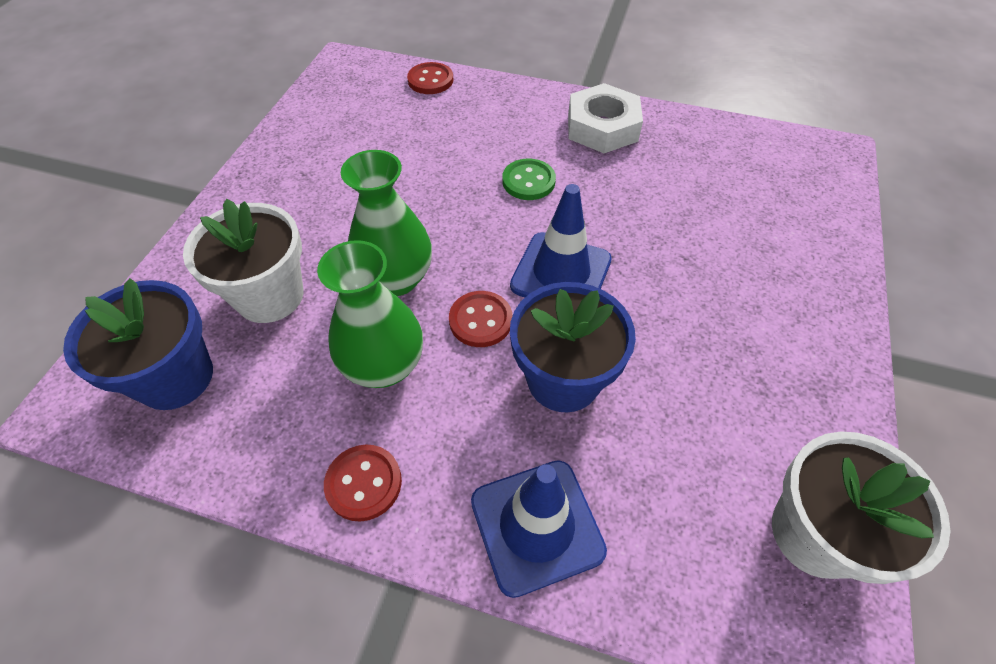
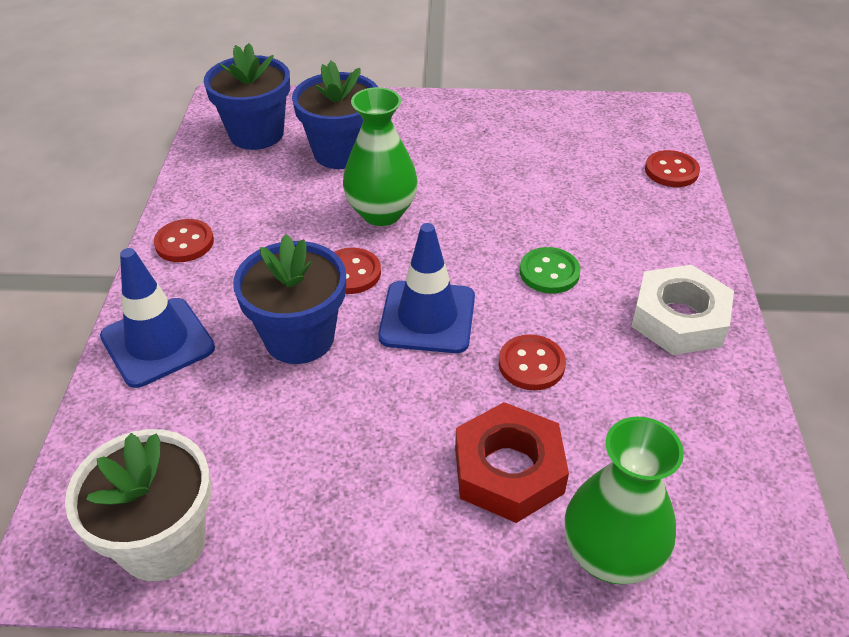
camera: 75 degrees right, 10 degrees down
white flower pot [183,199,304,323] -> blue flower pot [292,61,378,169]
green vase [317,240,423,388] -> green vase moved to [564,417,684,585]
none -> red nut [455,402,569,523]
none -> red button [499,334,566,390]

